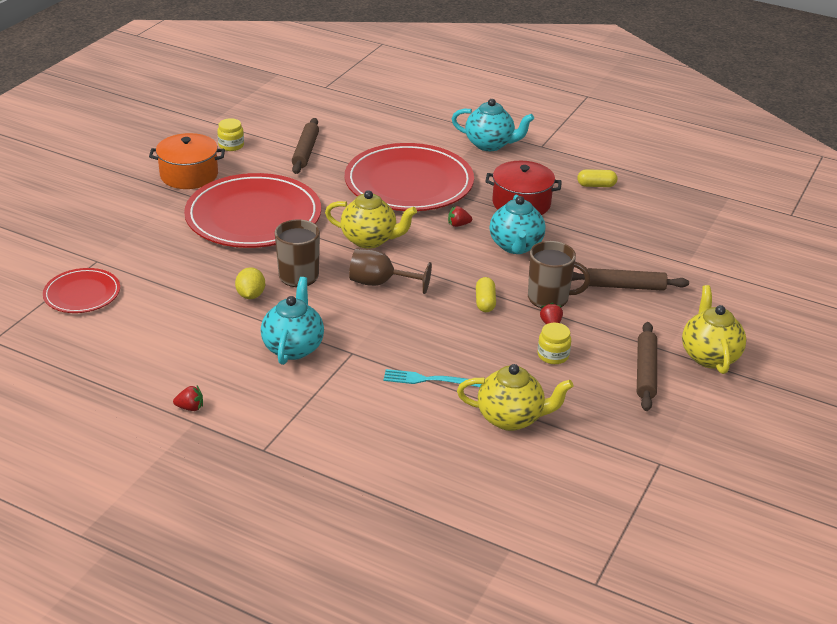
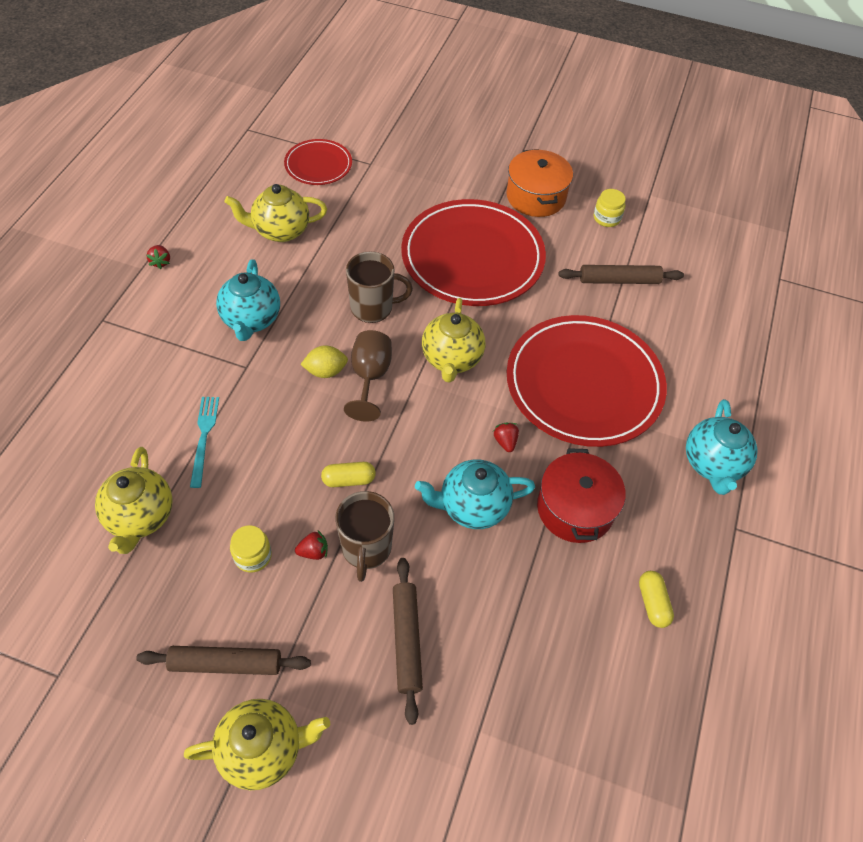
camera: 80 degrees right, 20 degrees up
yellow lemon [235,267,265,299] -> yellow lemon moved to [300,345,348,378]
turquoise teapot [261,277,324,365] -> turquoise teapot turned 90 degrees clockwise [216,260,280,341]
none -> yellow teapot [224,184,327,242]

